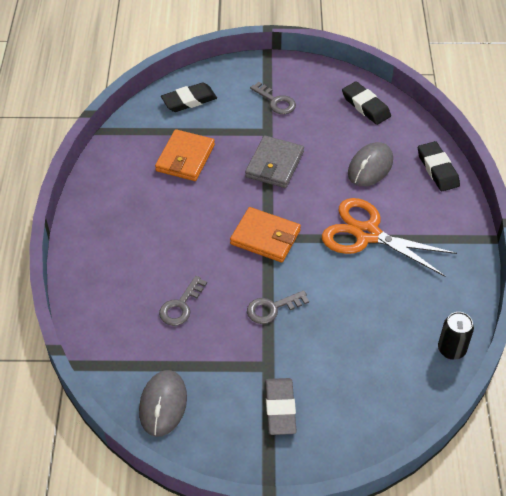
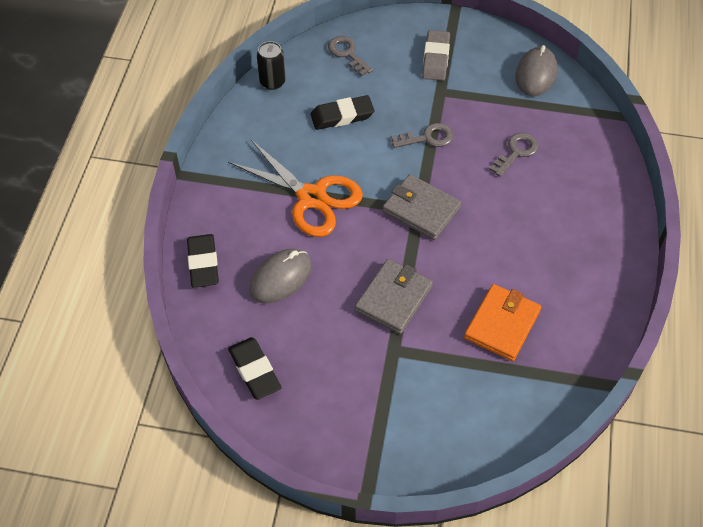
camera: 170 degrees left, 5 degrees up
black eraser [161,82,217,112] -> black eraser moved to [310,95,374,130]
orange wallet [230,207,301,262] -> grey wallet [382,174,461,240]
grey key [250,82,296,114] -> grey key moved to [328,36,373,76]

